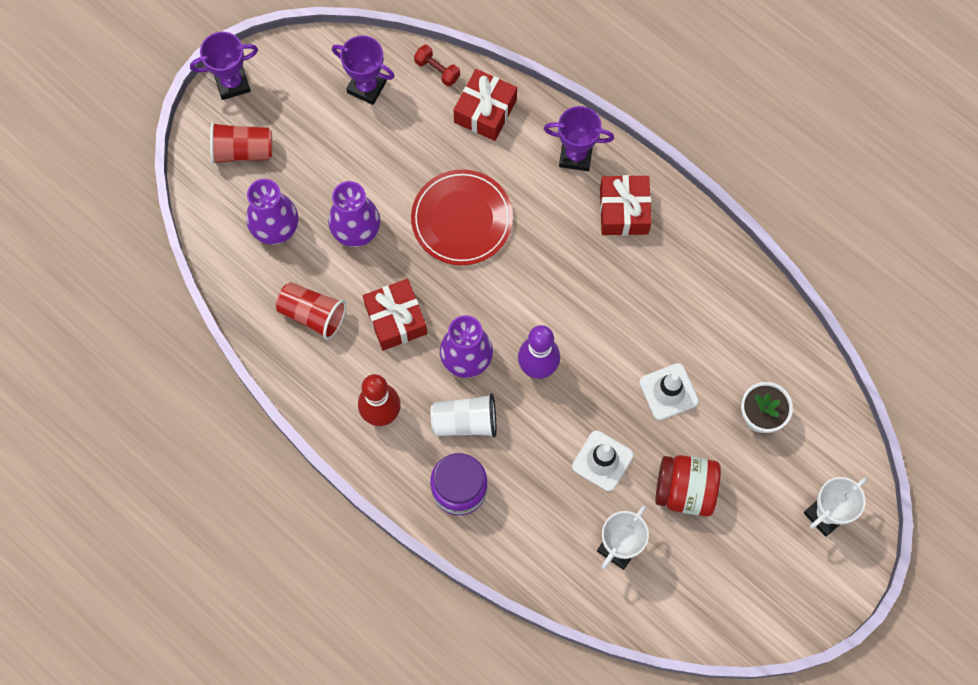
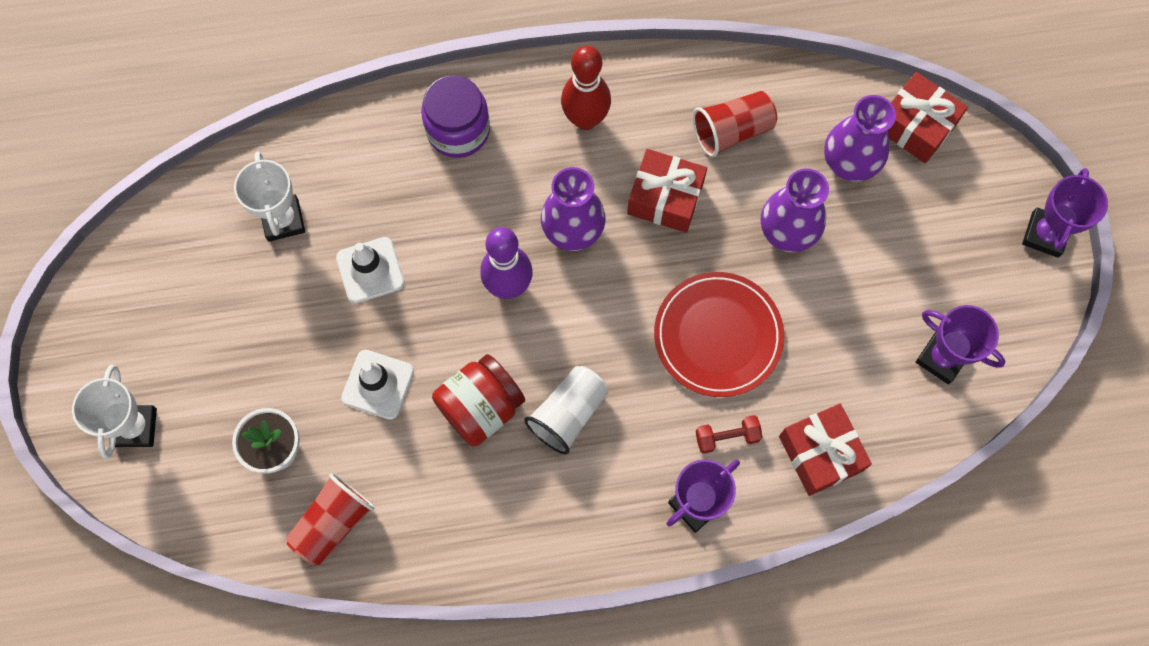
camera: 130 degrees right, 0 degrees up
red cup [210,122,272,164] -> red cup moved to [286,473,374,566]
purple trophy [332,35,395,105] -> purple trophy turned 60 degrees clockwise [916,305,1005,384]
red dumbbell [414,44,460,87] -> red dumbbell moved to [696,415,762,454]
white cup [431,393,496,437] -> white cup moved to [524,366,608,454]
red gift [600,175,651,235] -> red gift moved to [888,72,968,164]
red jar [655,455,721,517] -> red jar moved to [432,354,525,446]

